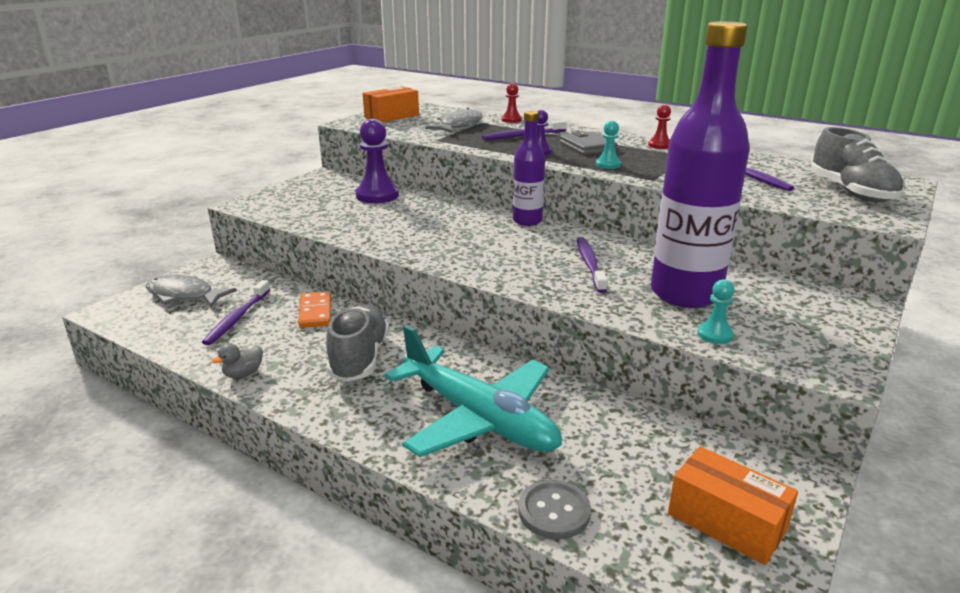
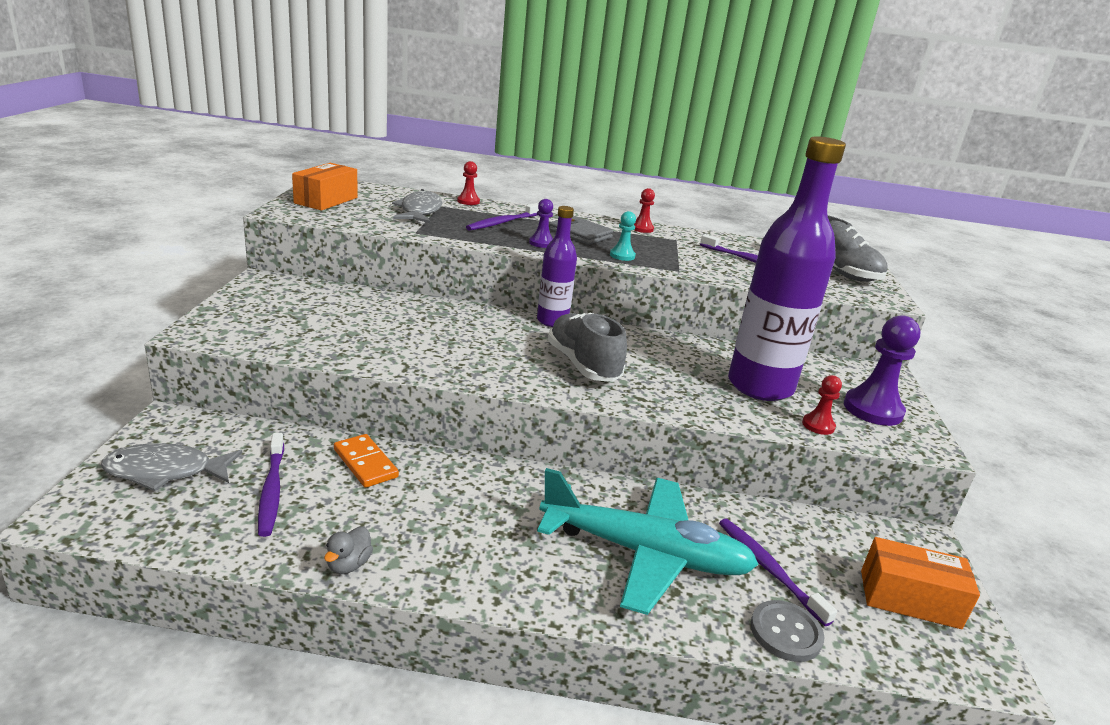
camera: 30 degrees left, 0 degrees up
grey shoe [326,305,389,382] -> grey shoe moved to [548,313,627,382]
purple pawn [355,119,399,203] -> purple pawn moved to [844,315,920,426]
purple toothbrush [577,237,608,293] -> purple toothbrush moved to [719,518,837,626]
turquoise pawn [697,279,734,344] -> red pawn [802,375,842,435]

